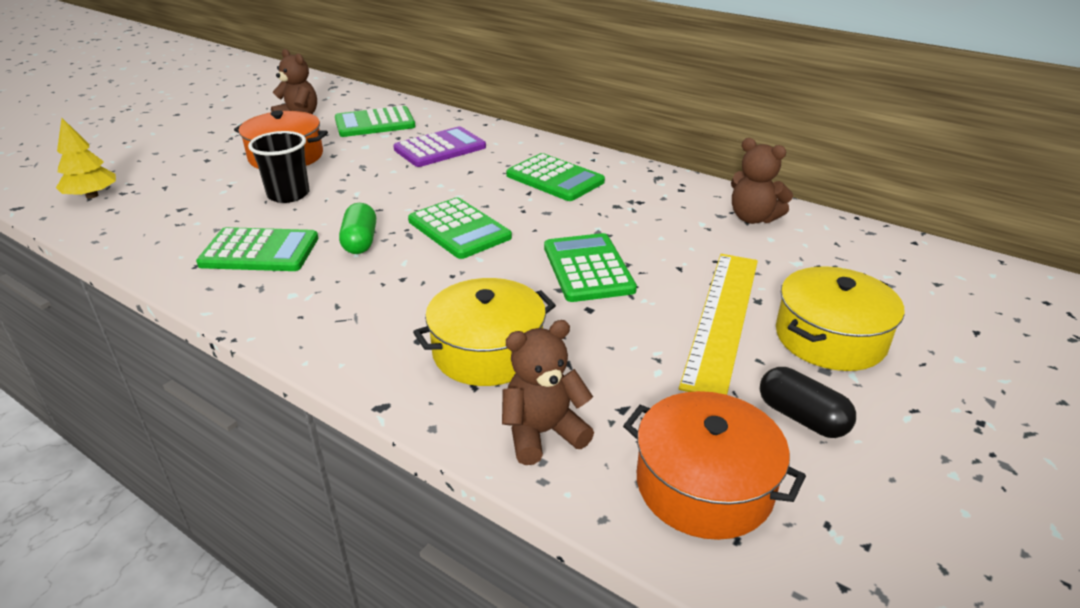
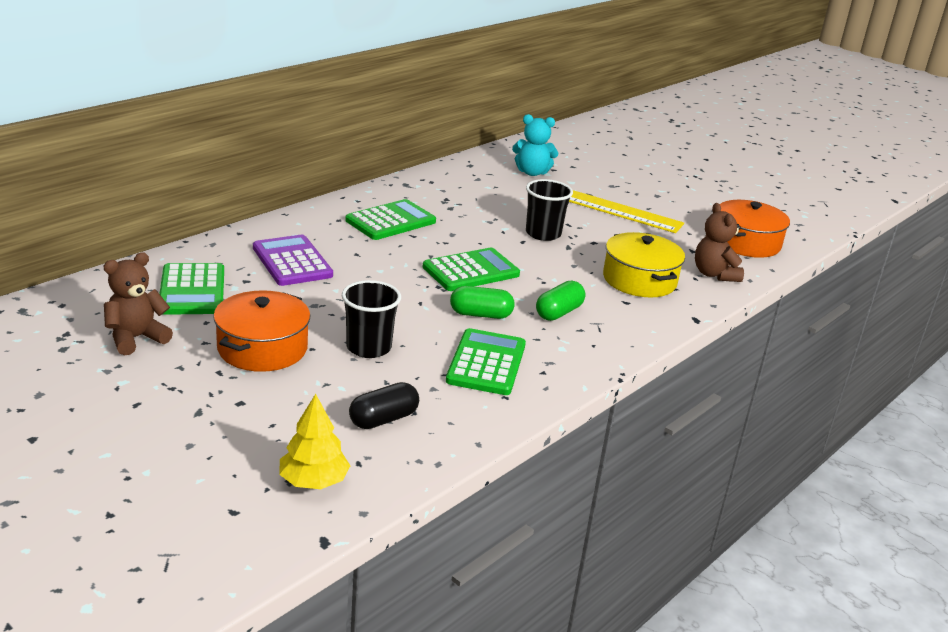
camera: 85 degrees left, 5 degrees down
green calculator [544,233,637,302] -> black cup [526,179,573,241]
brown teddy bear [731,138,793,224] -> none
black capsule [760,367,856,438] -> black capsule moved to [349,382,419,429]
yellow pot [776,267,905,371] -> none
none -> turquoise teddy bear [512,114,559,176]
none -> green capsule [536,281,585,321]

